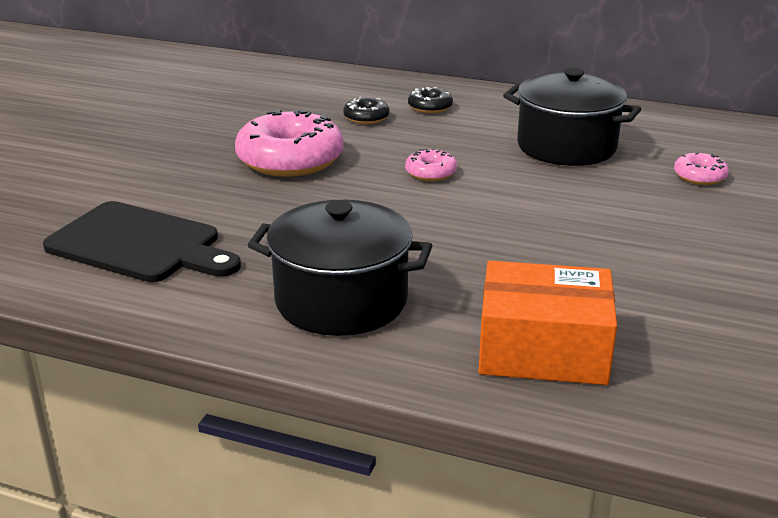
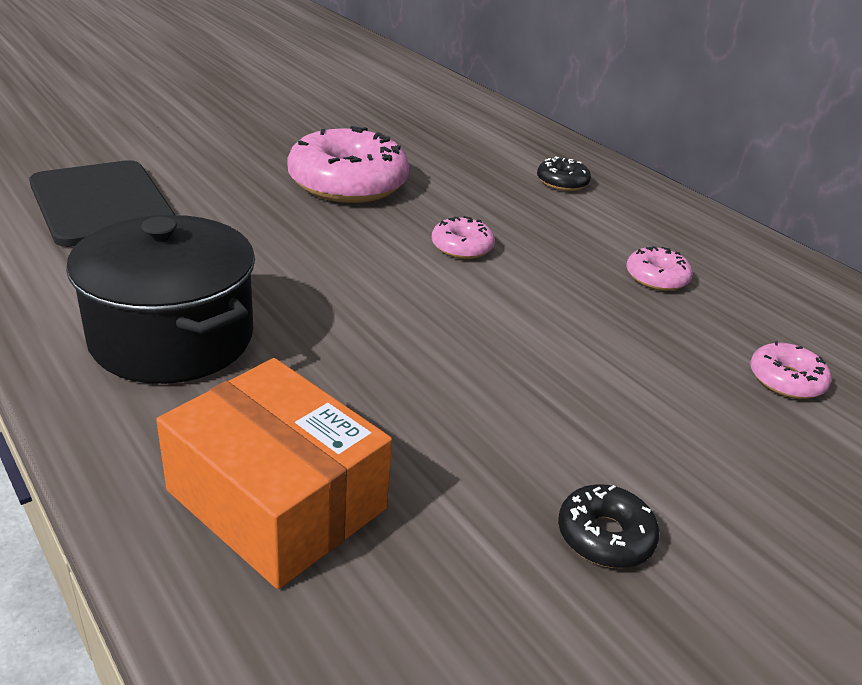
camera: 30 degrees right, 5 degrees up
black donut [343,97,389,124] -> black donut moved to [558,484,660,568]
black pot [503,68,641,166] -> pink donut [626,246,693,291]

